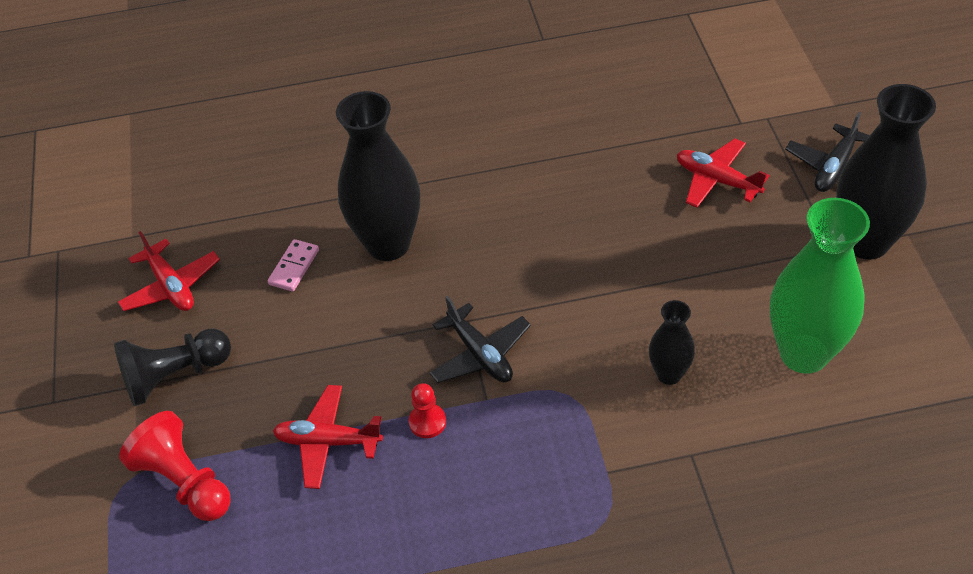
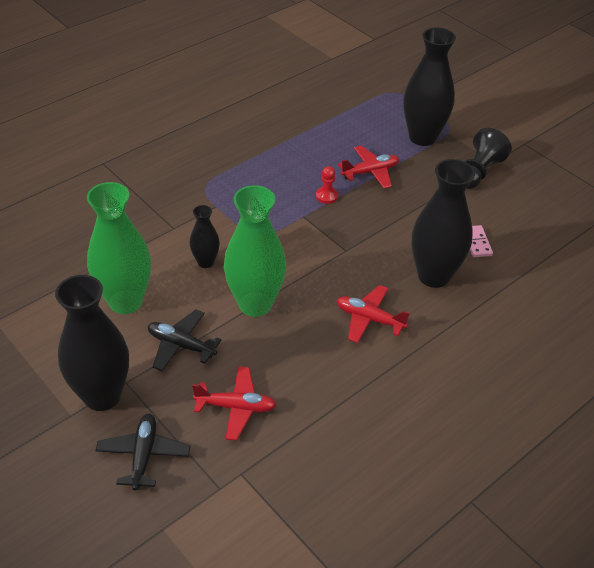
camera: 145 degrees right, 5 degrees down
red plane [118,231,220,311] -> red plane moved to [337,285,410,343]
red pawn [119,411,231,521] -> black vase [403,28,456,146]
black plane [430,296,531,383] -> black plane moved to [148,309,221,371]
none -> green vase [224,185,286,317]

